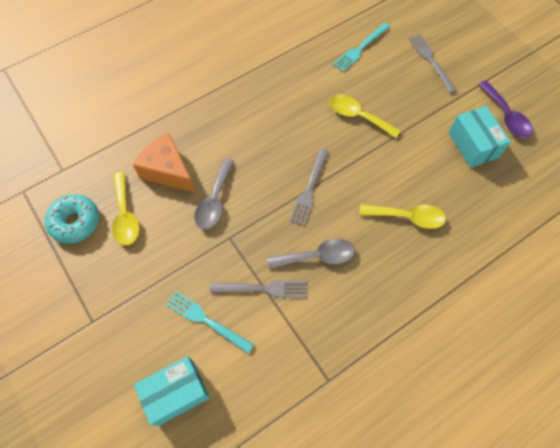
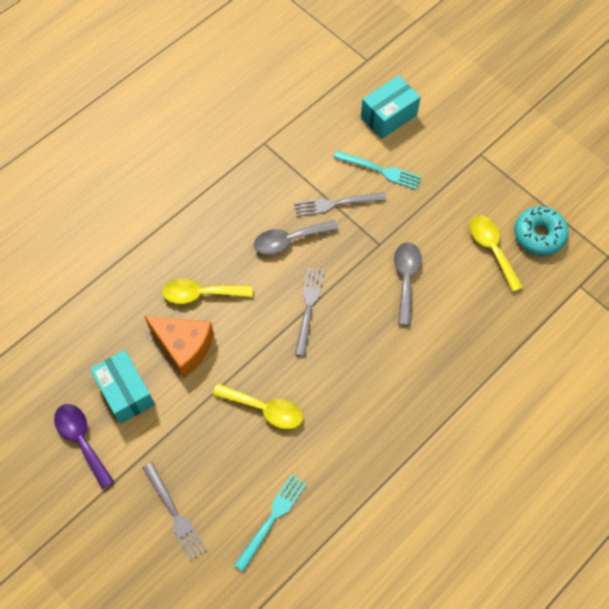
camera: 170 degrees right, 0 degrees up
orange cheese [133,133,195,193] -> orange cheese moved to [144,316,214,378]

